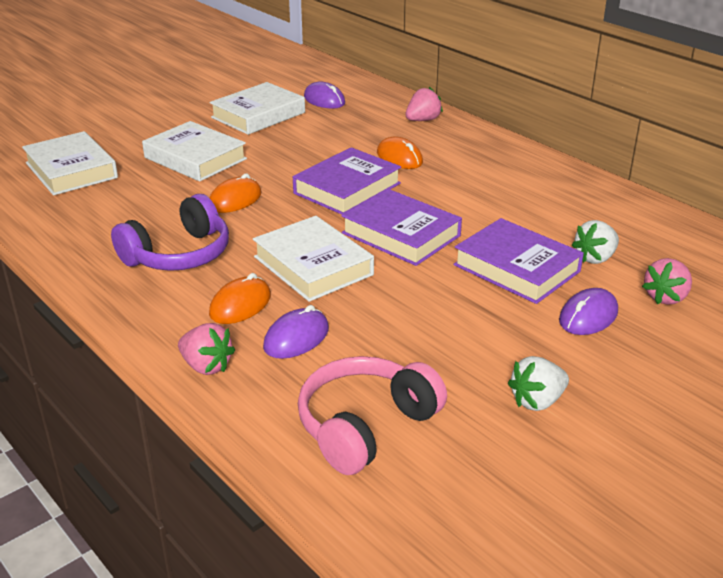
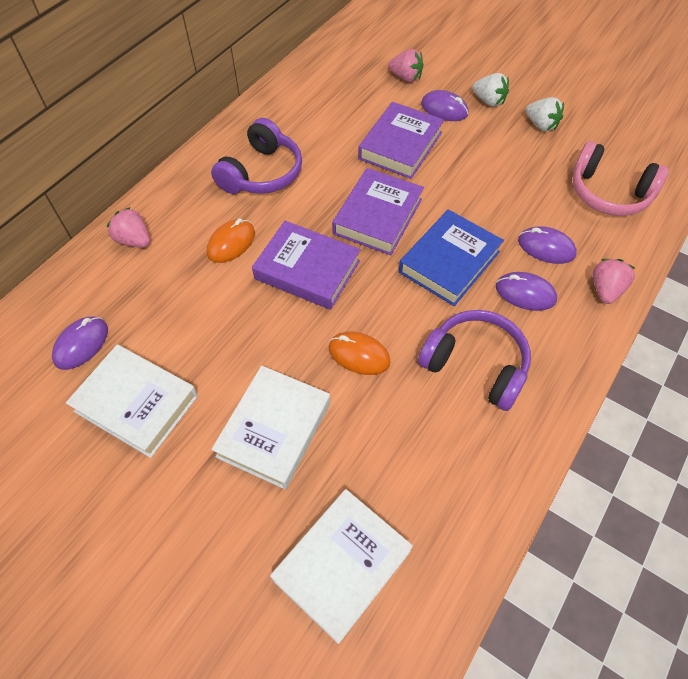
camera: 105 degrees left, 25 degrees up
orange mouse [209,273,271,324] -> purple mouse [496,272,557,311]
white book [253,216,374,302] -> blue book [399,209,504,306]
white strawberry [572,220,619,264] -> white strawberry moved to [472,73,509,107]
none -> purple headphones [211,118,302,194]

